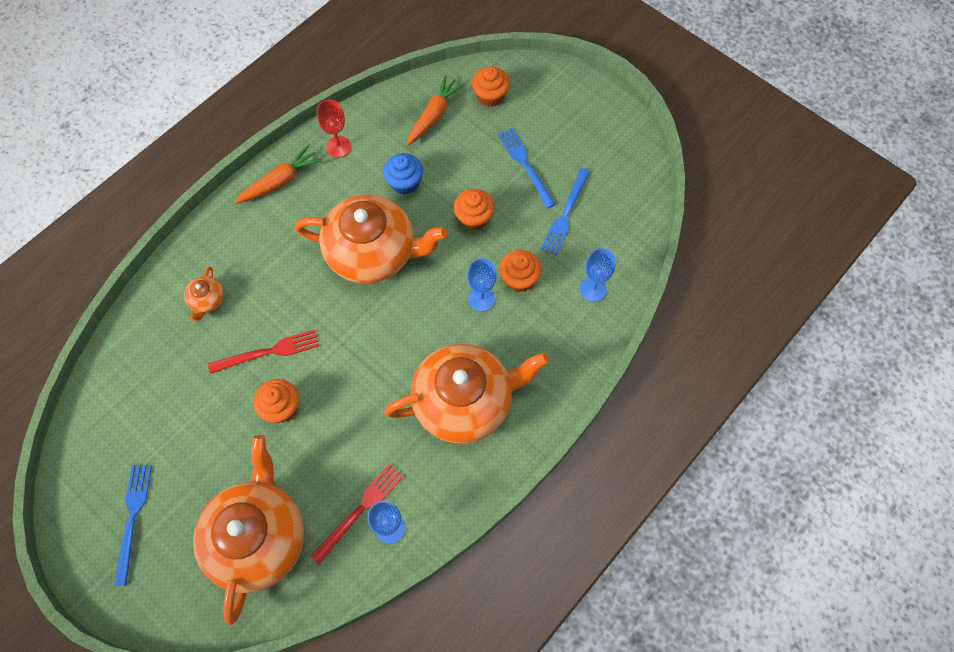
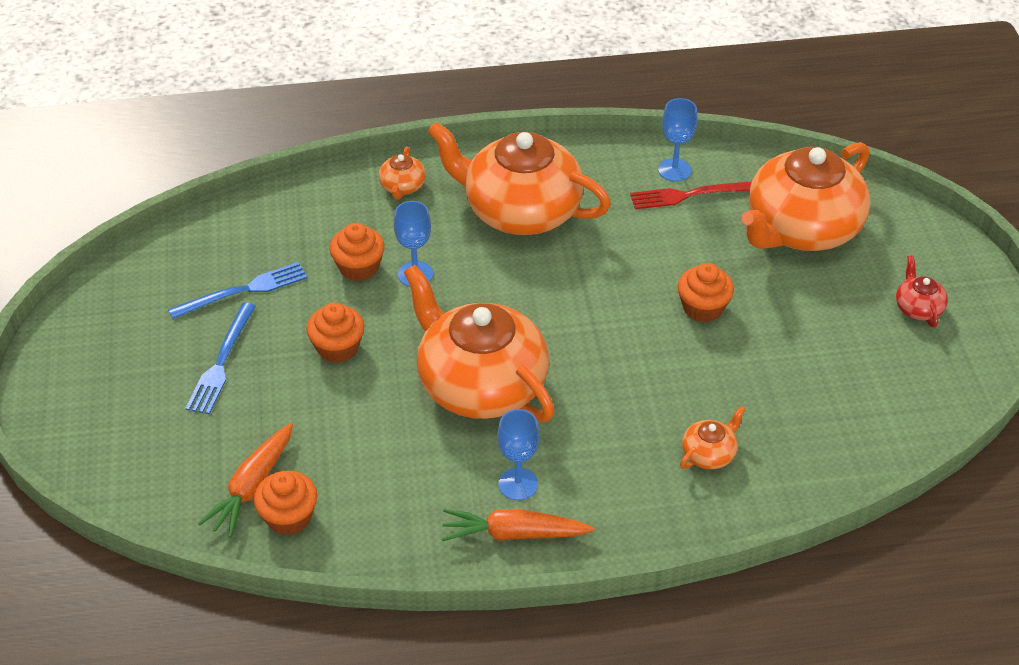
camera: 140 degrees left, 20 degrees down
blue fork [114,465,152,586] -> red teapot [896,255,948,328]
red fork [208,330,319,374] -> none
red goblet [316,100,351,158] -> none
blue cupcake [383,153,423,195] -> none
orange carrot [406,75,465,146] -> orange carrot turned 45 degrees counterclockwise [198,423,293,538]
orange cupcake [472,66,510,107] -> orange cupcake moved to [254,471,317,535]
blue goblet [580,248,616,302] -> blue goblet moved to [498,409,540,500]
none -> orange teapot [378,146,426,200]

